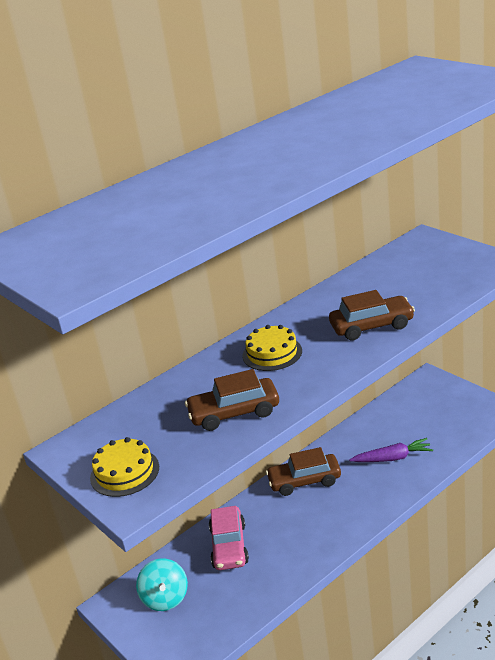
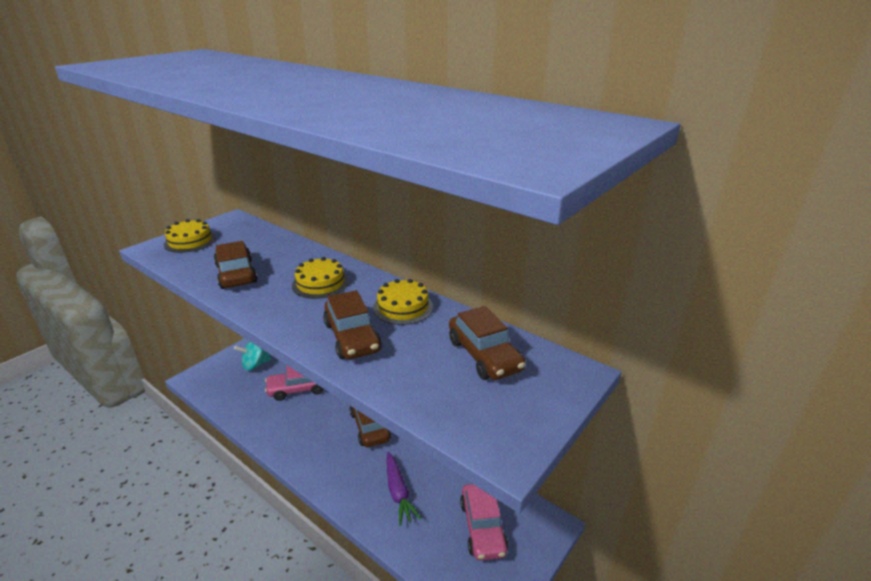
camera: 75 degrees right, 0 degrees up
none -> yellow cake [373,279,433,325]
none -> brown car [449,306,526,380]
none -> pink car [460,484,508,561]

